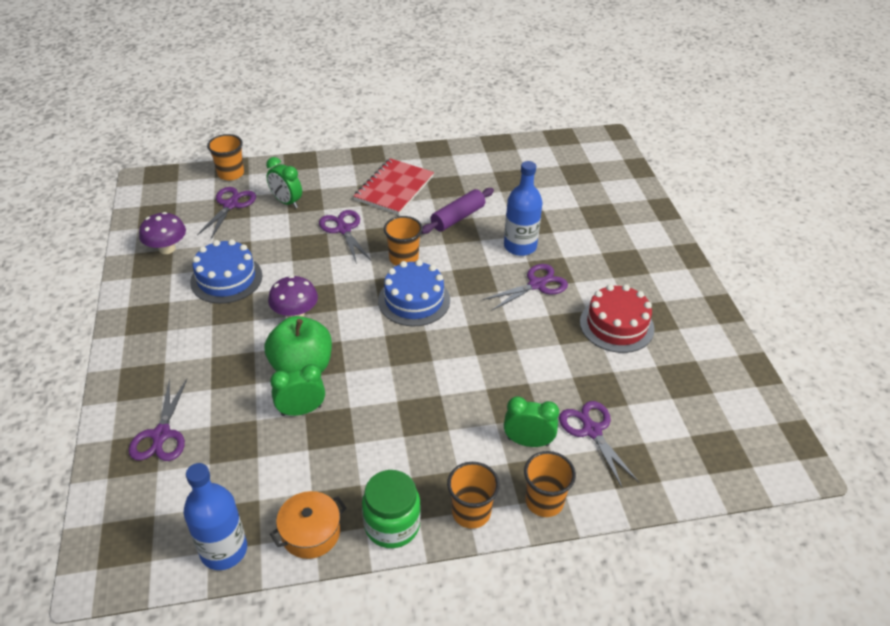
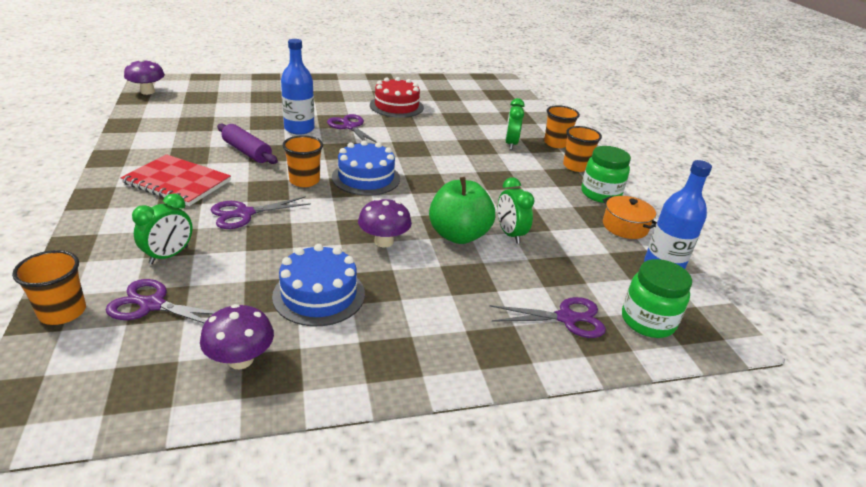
camera: 95 degrees left, 10 degrees down
purple scissors [559,401,639,487] -> none
none -> purple mushroom [124,59,165,95]
none -> green jar [622,259,692,338]

